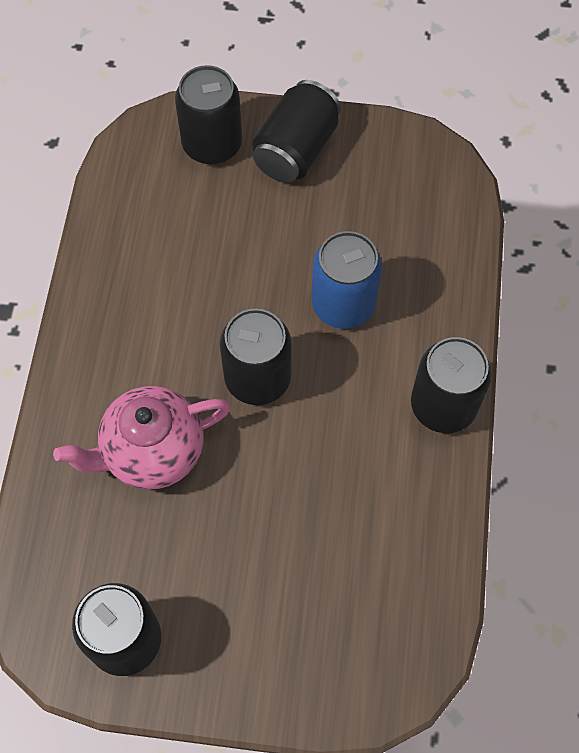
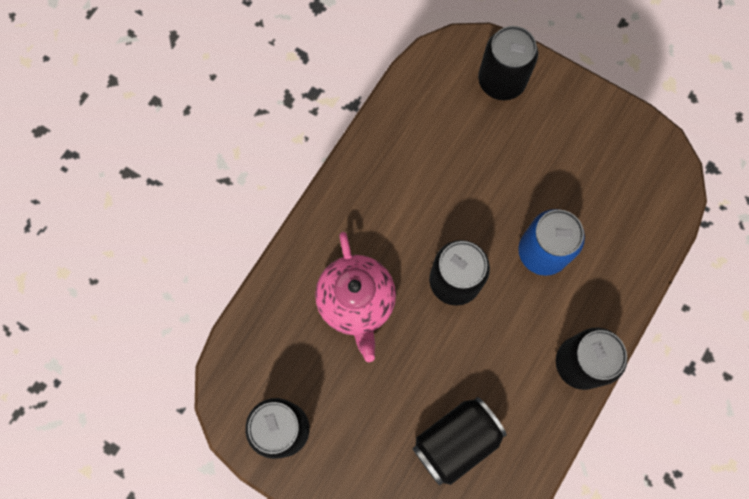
camera: 25 degrees right, 10 degrees up
pink teapot [53,386,231,489] -> pink teapot turned 105 degrees counterclockwise [315,232,396,362]
black can [252,80,341,183] -> black can moved to [412,397,507,485]

